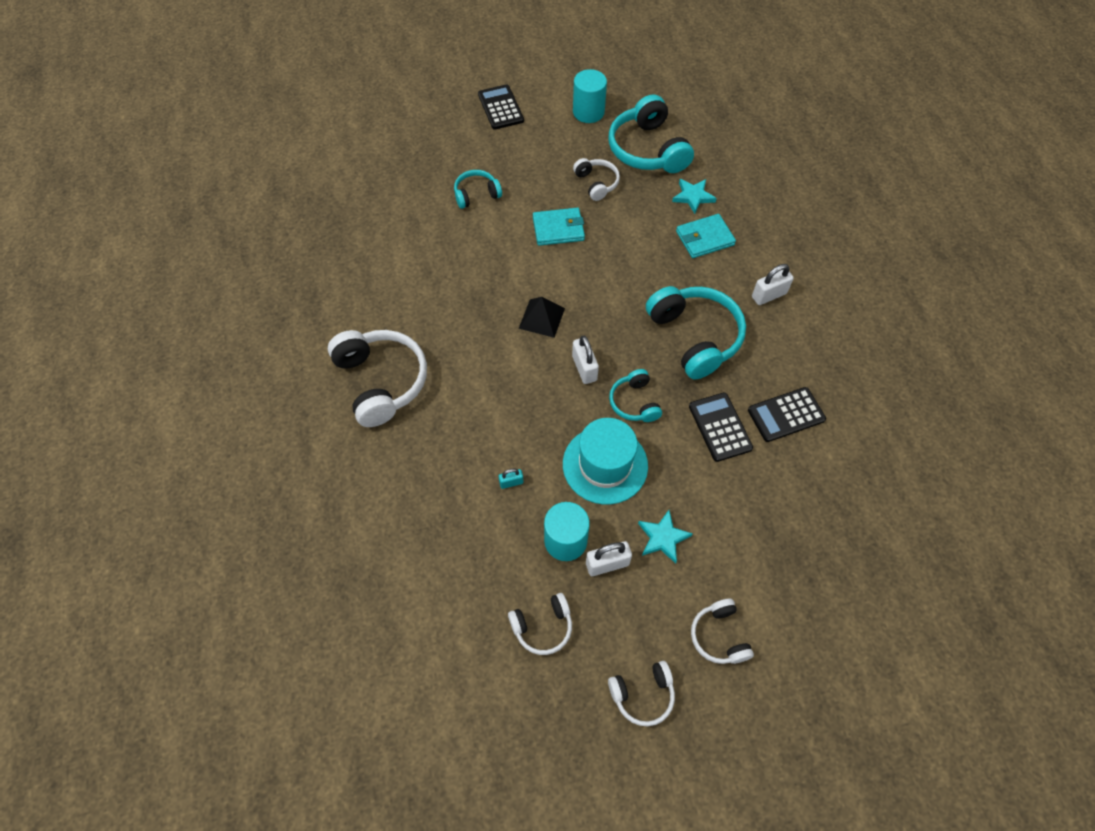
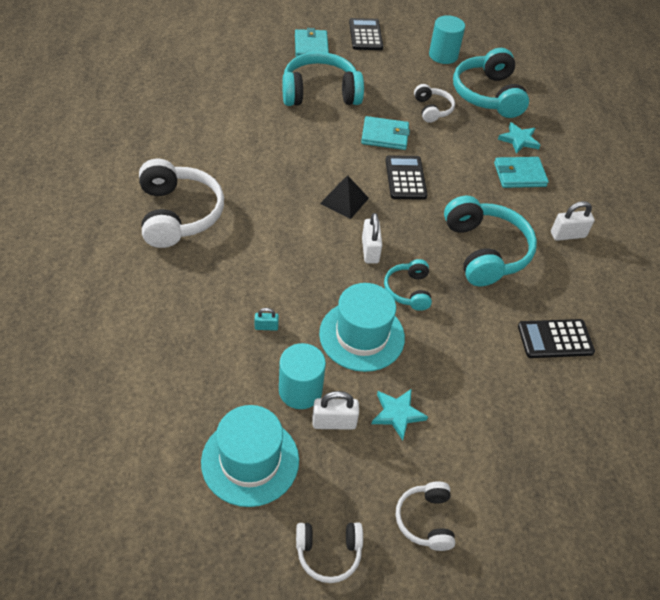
camera: 10 degrees right, 10 degrees down
turquoise headphones [454,170,502,209] -> turquoise headphones [282,52,364,106], size x1.87
white headphones [508,593,572,655] -> turquoise hat [201,405,299,507]
black calculator [689,393,753,462] -> black calculator moved to [385,155,427,200]
none -> turquoise wallet [295,28,329,57]

